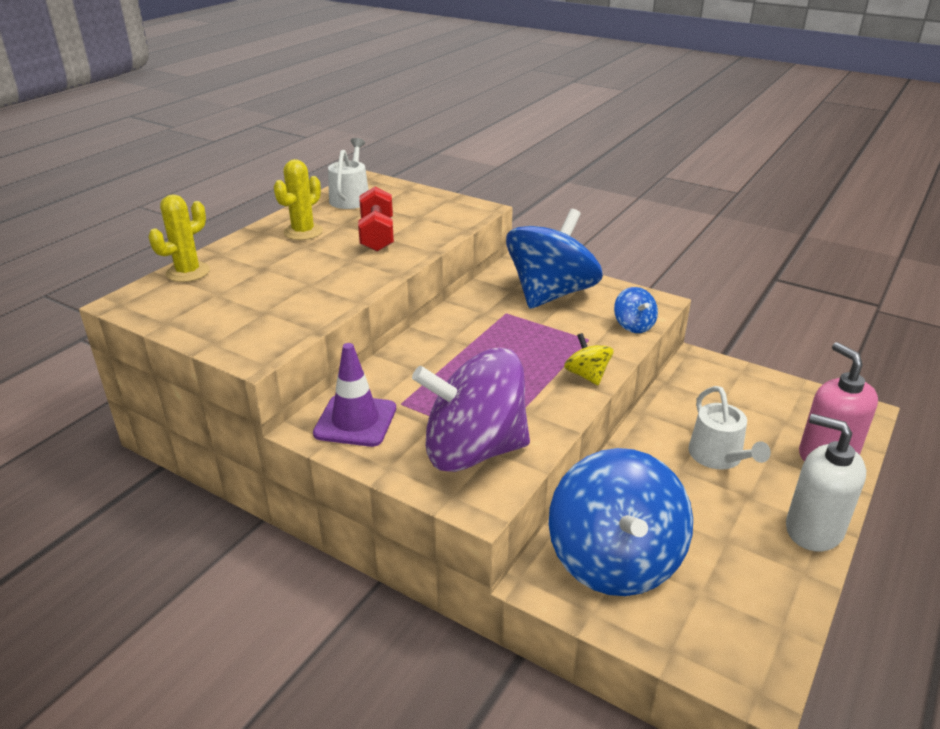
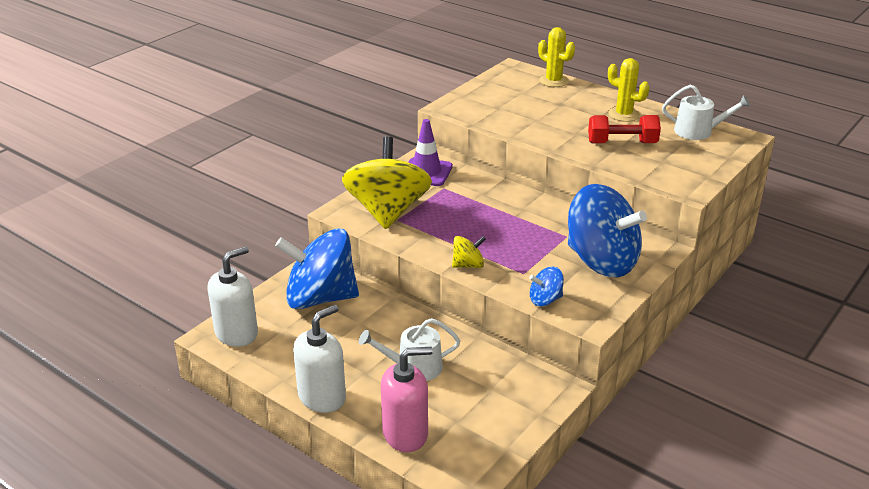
camera: 95 degrees right, 0 degrees up
purple spinning top [412,348,530,472] -> yellow spinning top [342,136,432,229]
none -> white soap dispenser [207,246,258,347]

